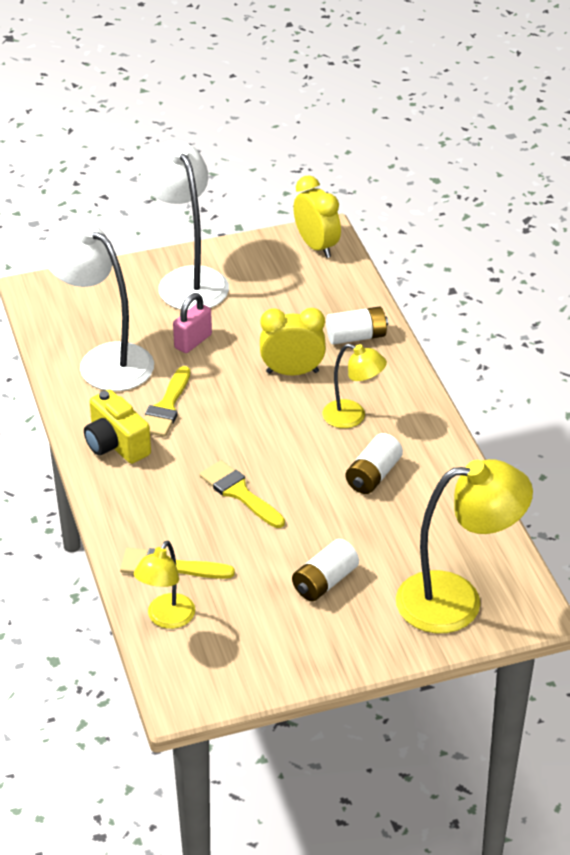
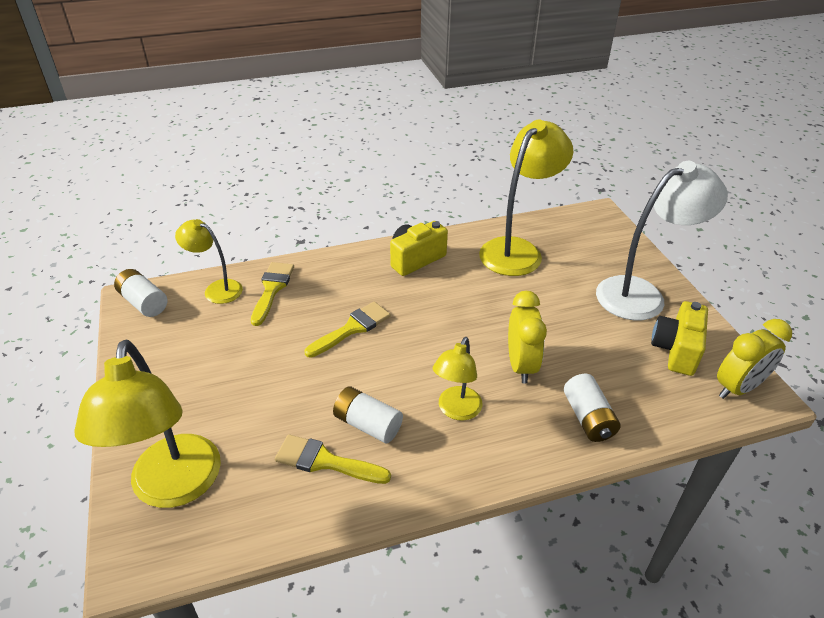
camera: 90 degrees right, 0 degrees up
white lamp [43,221,154,391] -> yellow lamp [479,120,573,276]
yellow brush [144,366,190,437] -> yellow brush moved to [275,434,391,484]
pink padlock [173,293,212,353] -> none
white battery [292,539,359,601] -> white battery moved to [114,269,167,317]
none -> yellow camera [651,301,708,376]

